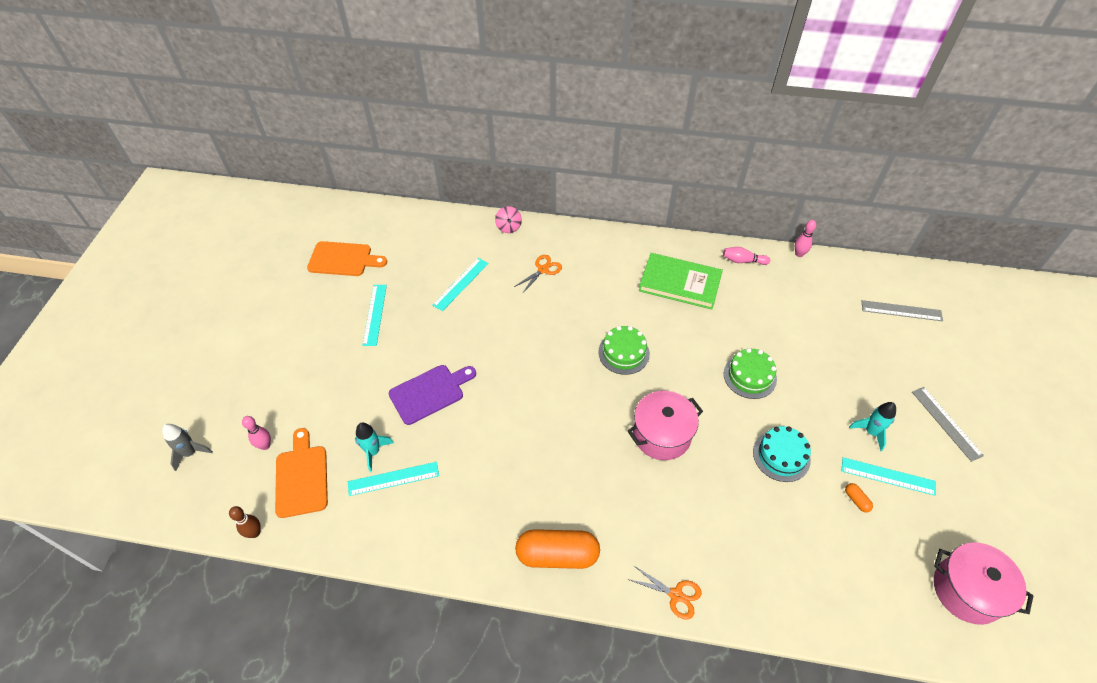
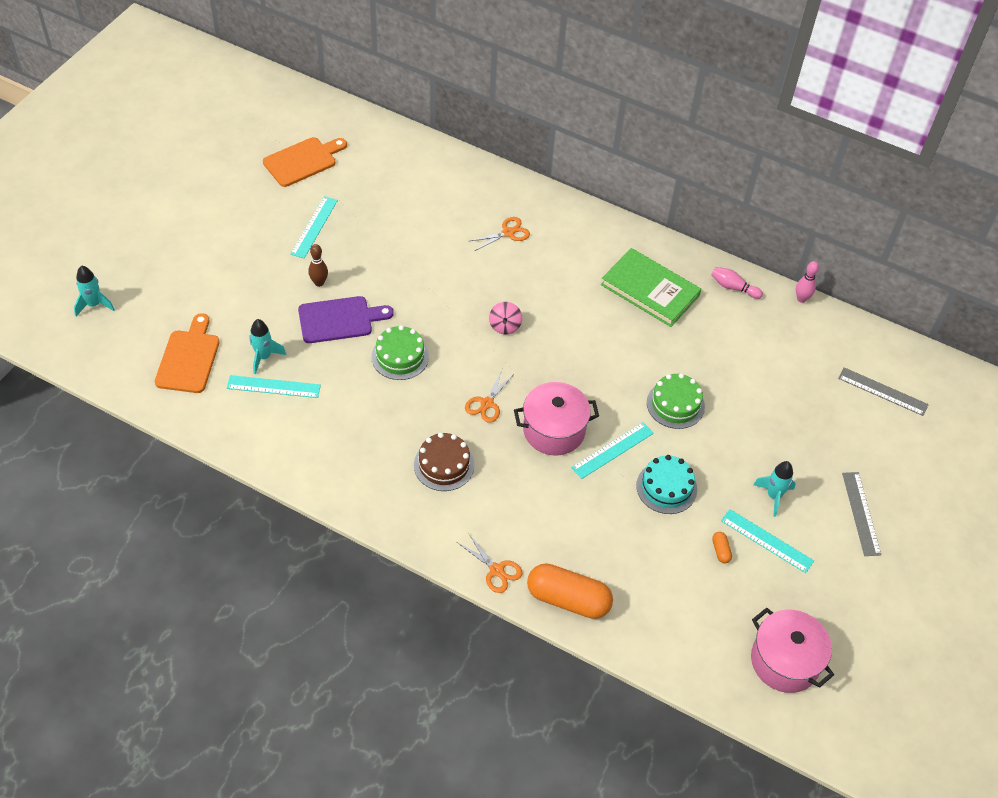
camera: 15 degrees right, 0 degrees up
grey rocket [162,424,213,471] -> turquoise rocket [74,265,115,316]
brown bowling pin [229,506,261,538] -> brown bowling pin moved to [308,244,328,287]
pink bowling pin [242,416,271,450] -> none
orange cutting board [307,241,387,276] -> orange cutting board turned 60 degrees counterclockwise [263,137,347,187]
turquoise ruler [432,258,489,311] -> turquoise ruler moved to [571,422,654,479]
pink spinning top [495,206,522,233] -> pink spinning top moved to [489,302,522,335]
orange capsule [515,529,600,569] -> orange capsule moved to [527,563,613,619]
green cake [598,326,650,375] -> green cake moved to [371,325,429,380]
none -> brown cake [414,433,475,491]
none -> orange scissors [465,369,515,423]

